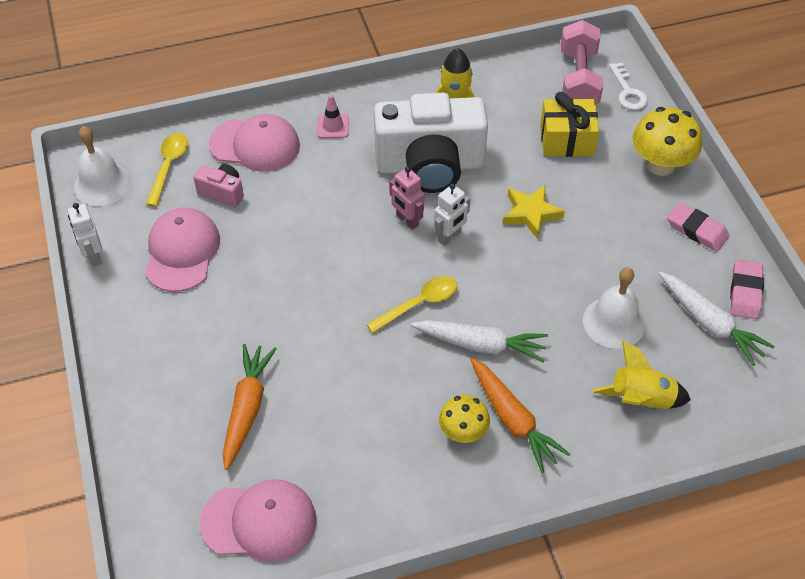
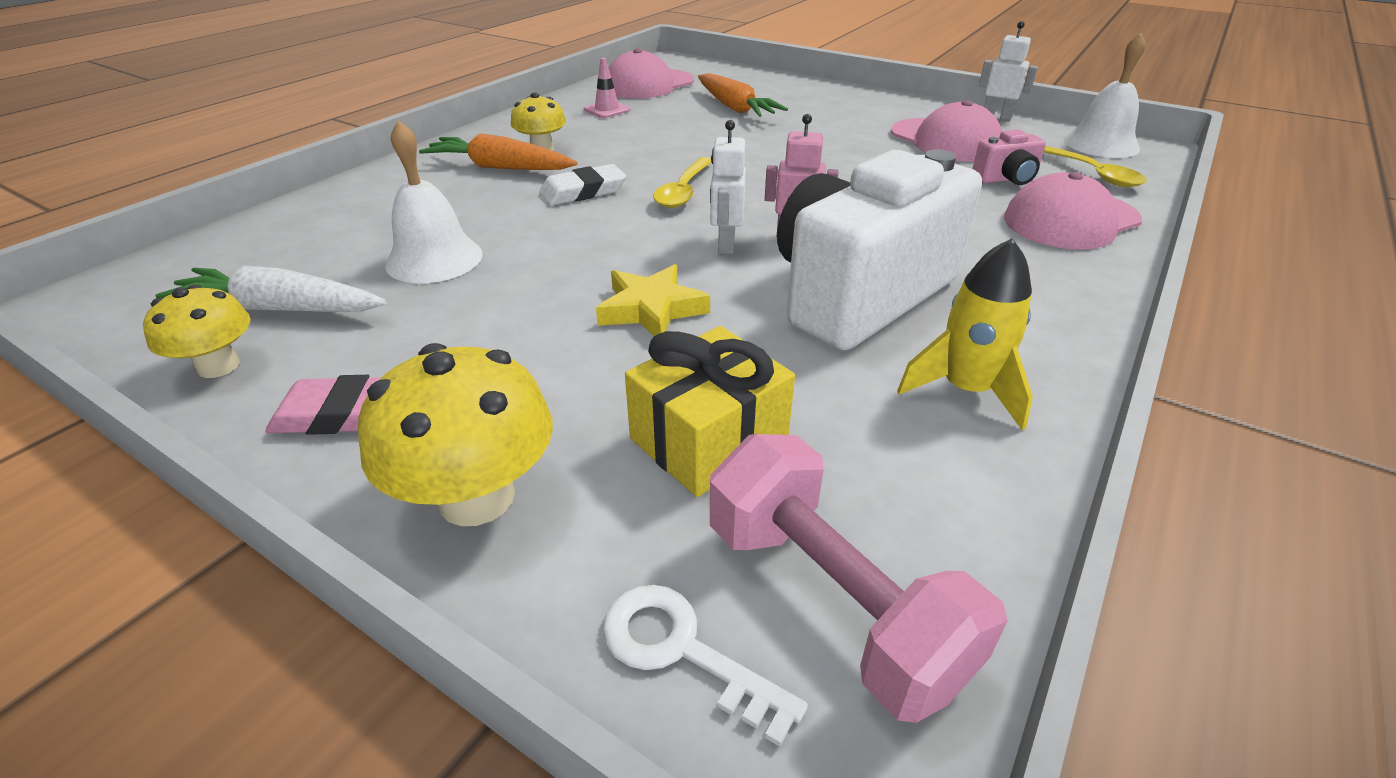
camera: 140 degrees right, 15 degrees down
pink traffic cone [317,95,349,138] -> pink traffic cone moved to [584,58,631,118]
white carrot [411,320,548,362] -> white eraser [539,164,626,206]
yellow rocket [592,341,691,409] -> none
pink eraser [730,260,764,319] -> yellow mushroom [143,285,250,378]

